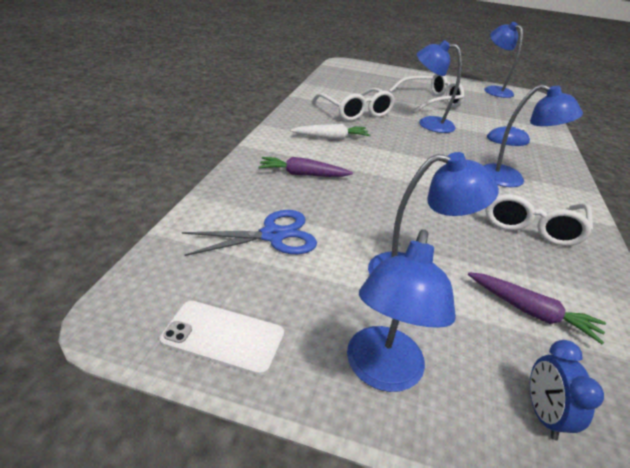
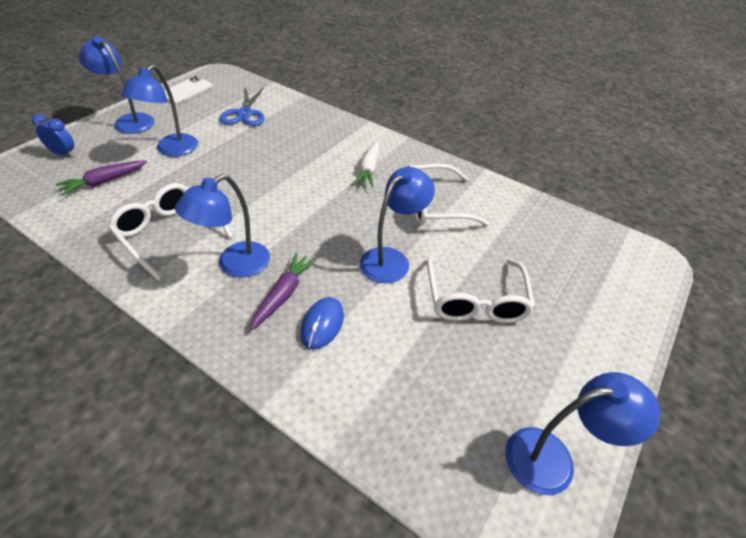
camera: 110 degrees right, 10 degrees up
purple carrot [258,157,353,177] -> purple carrot moved to [250,253,317,330]

